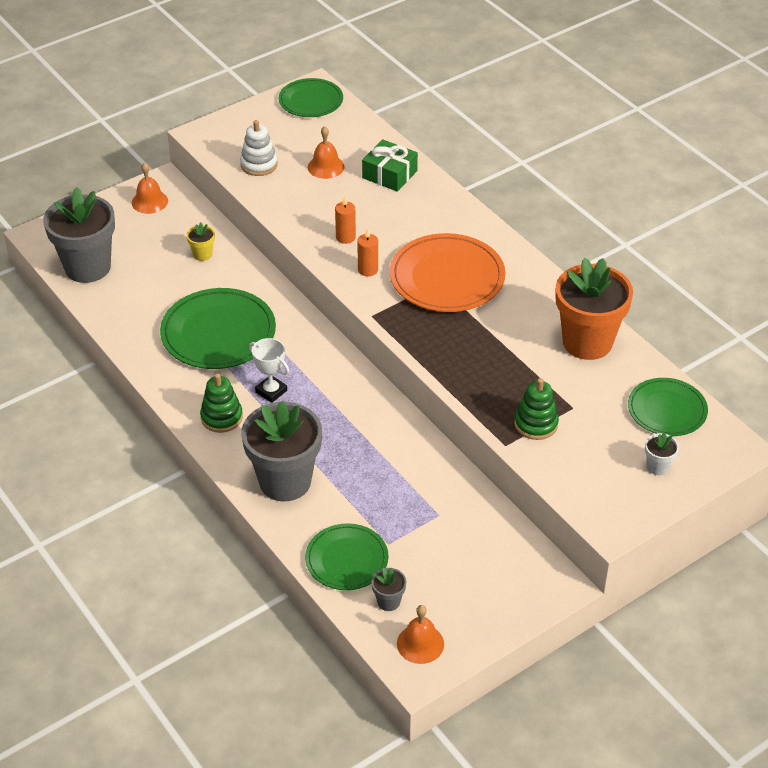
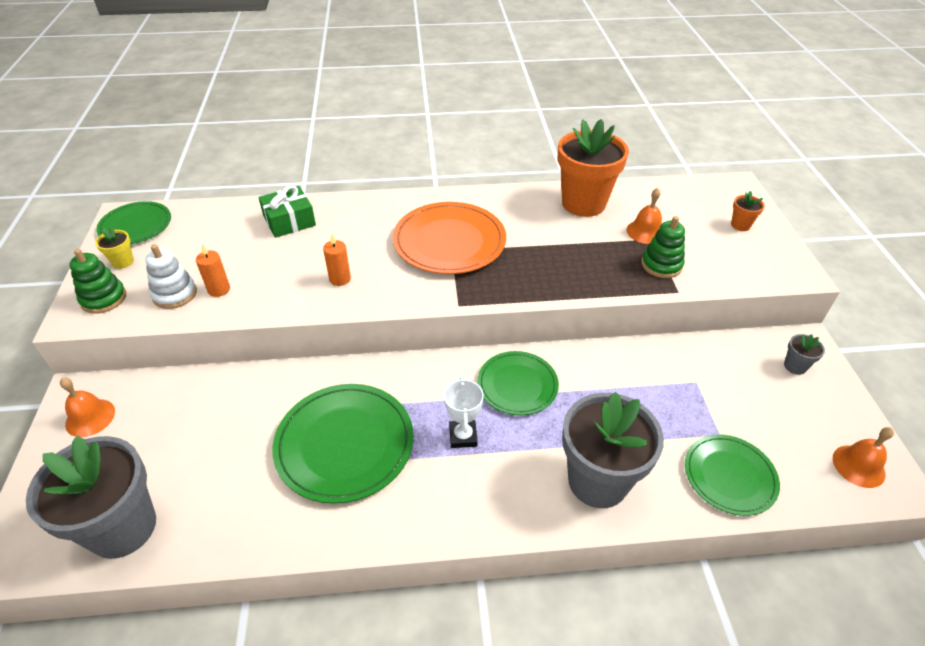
camera: 60 degrees left, 0 degrees up
yellow flower pot [186,223,215,261] -> yellow flower pot moved to [95,226,134,269]
green stacking toy [200,373,243,433] -> green stacking toy moved to [69,249,126,314]
white trophy [249,338,289,403] -> white trophy turned 75 degrees counterclockwise [444,377,484,448]
orange bell [308,126,345,179] -> orange bell moved to [627,188,662,244]
orange candle [357,228,378,276] -> orange candle moved to [196,244,230,297]
grey flower pot [371,568,406,611] -> grey flower pot moved to [784,334,825,375]
green plate [628,378,708,436] -> green plate moved to [478,351,559,415]
white flower pot [645,432,679,475] -> orange flower pot [731,191,765,231]

